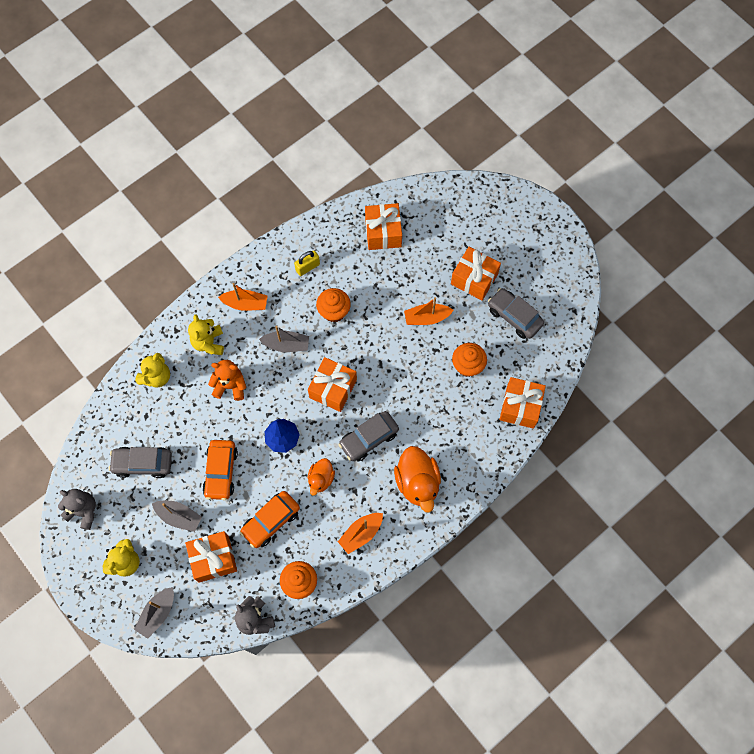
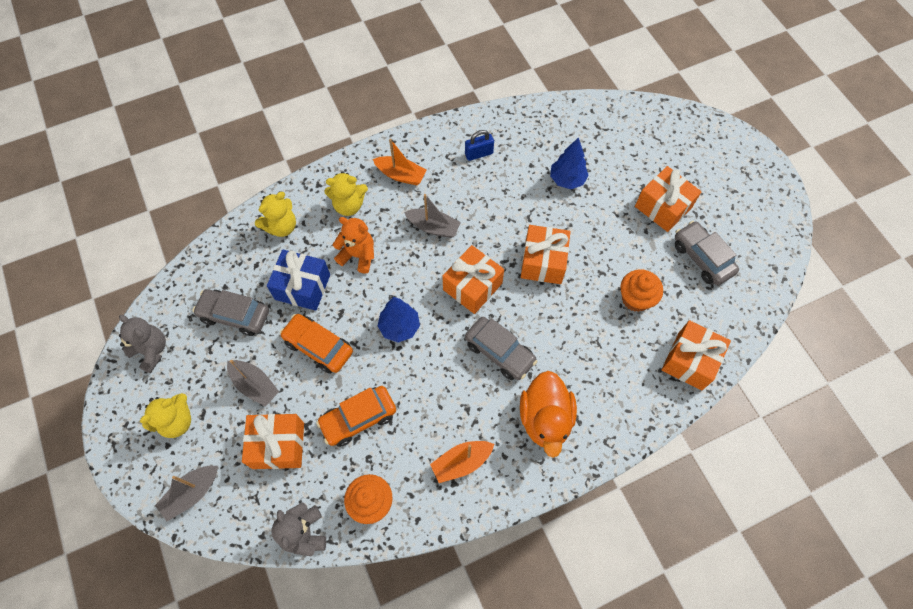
camera: 15 degrees right, 5 degrees down
yellow teddy bear [188,314,224,355] -> yellow teddy bear turned 105 degrees counterclockwise [325,171,368,216]
orange car [203,440,238,500] -> orange car turned 105 degrees clockwise [280,314,353,374]
yellow padlock [294,251,320,276] -> blue padlock [465,130,494,161]
orange duck [308,458,335,496] -> none
orange cupcake [316,288,351,322] -> none
grey car [338,411,399,462] -> grey car turned 120 degrees counterclockwise [465,317,537,380]
orange gift [365,203,402,250] -> orange gift moved to [521,225,571,284]
orange boat [404,297,454,325] -> none
none -> blue gift [267,249,330,311]
none -> blue tree [550,137,589,189]

